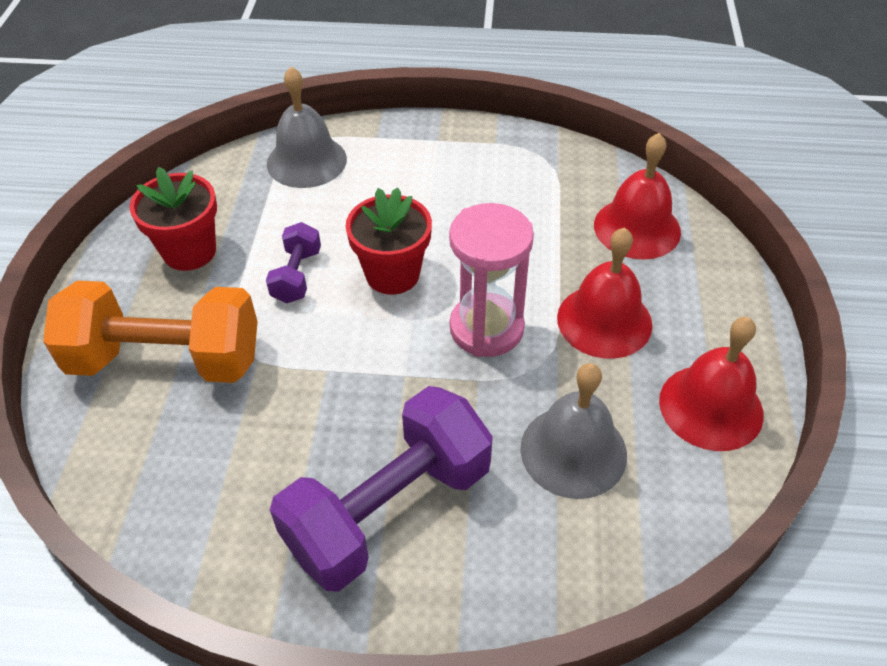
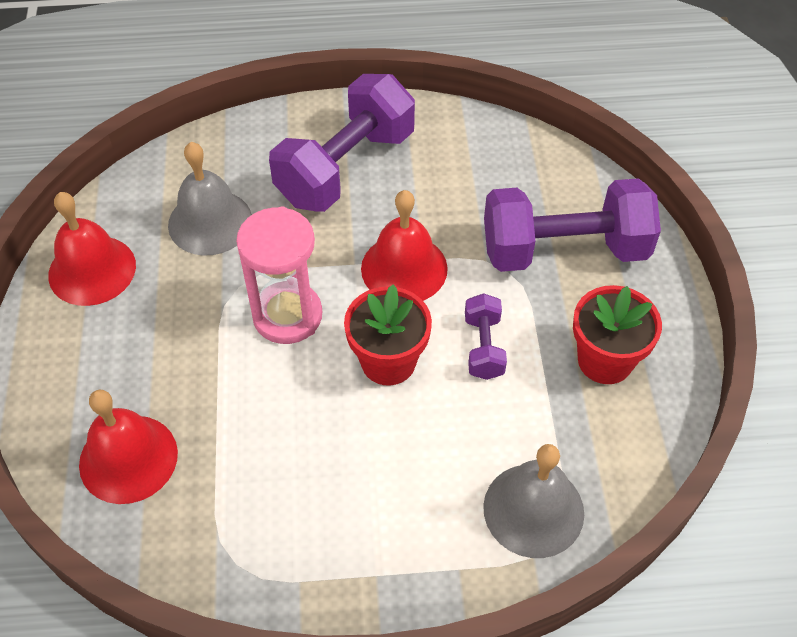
camera: 170 degrees right, 5 degrees up
orange dumbbell [43,281,258,383] -> purple dumbbell [484,178,661,272]
red bell [557,227,652,359] -> red bell moved to [361,190,448,301]

